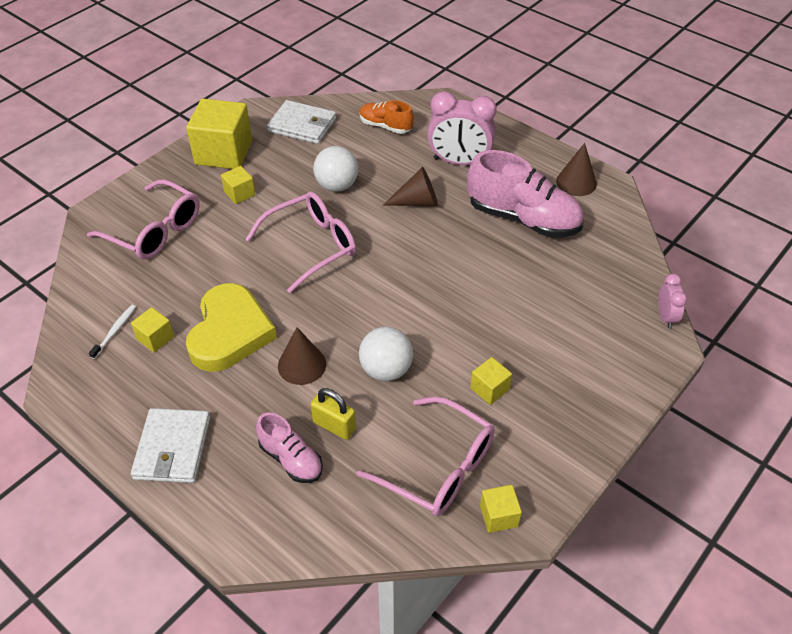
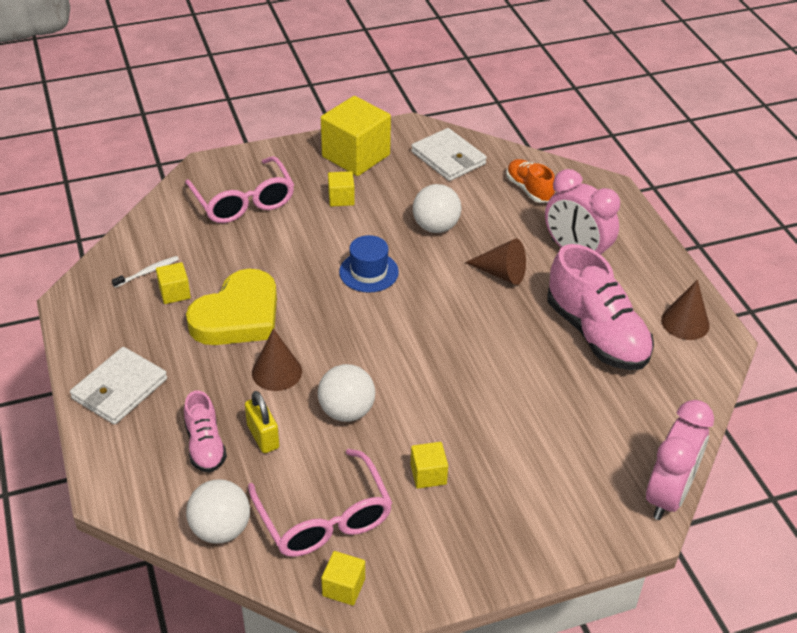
camera: 30 degrees right, 5 degrees down
pink glasses [245,192,356,293] -> blue hat [339,235,399,293]
pink clock [658,274,687,329] -> pink clock [646,400,714,520], size x1.92
none -> white ball [186,479,250,544]

